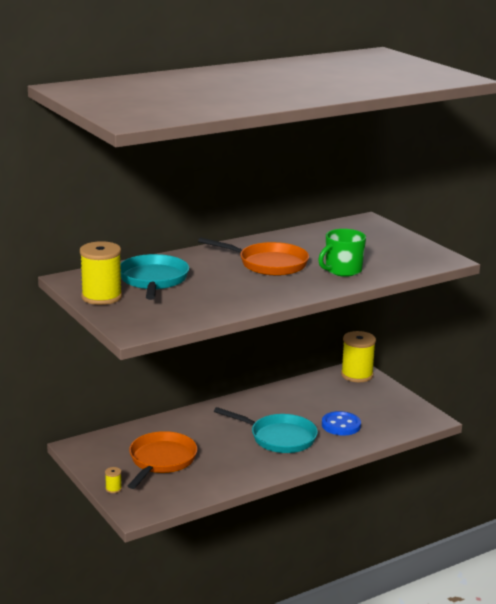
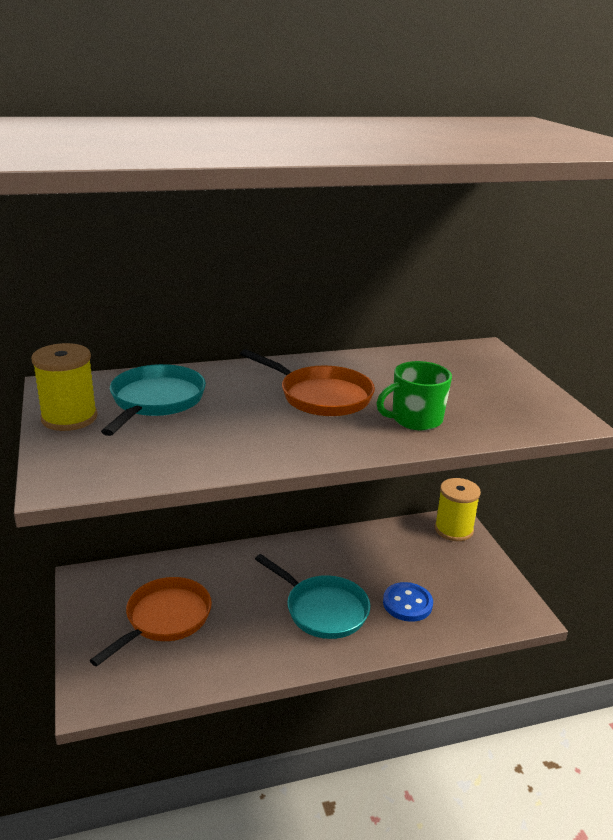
camera: 15 degrees right, 5 degrees up
yellow spool [105,467,122,493] -> none

